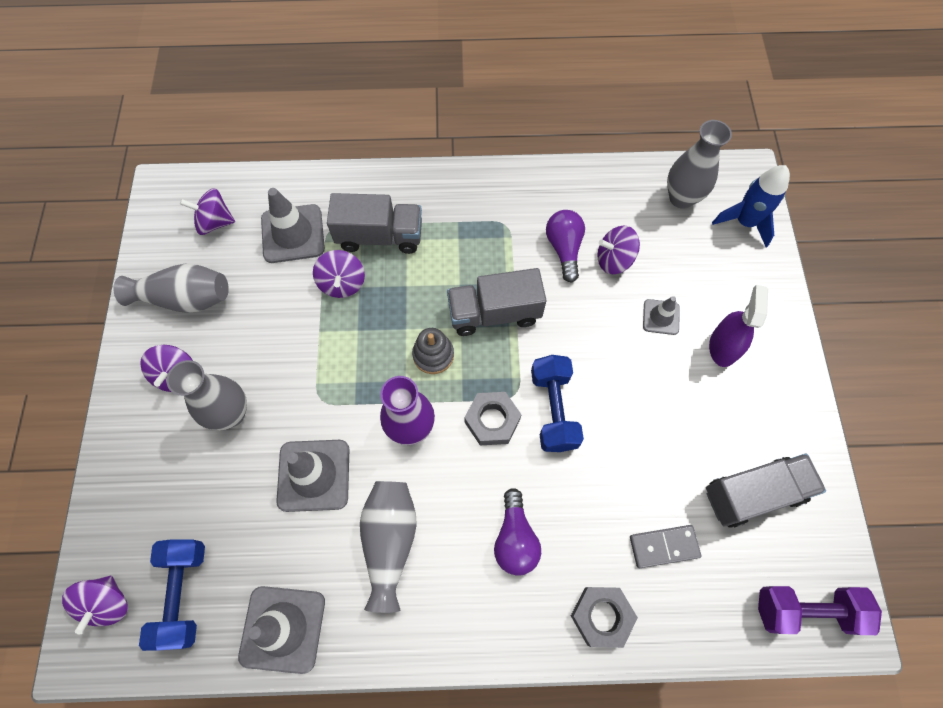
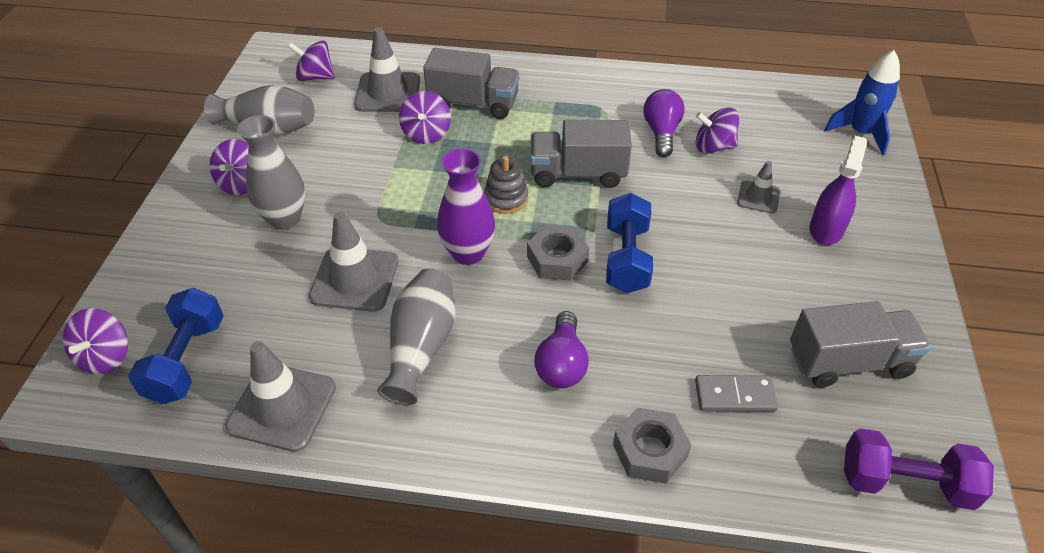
camera: 10 degrees right, 20 degrees down
grey vase [667,120,732,209] -> none

